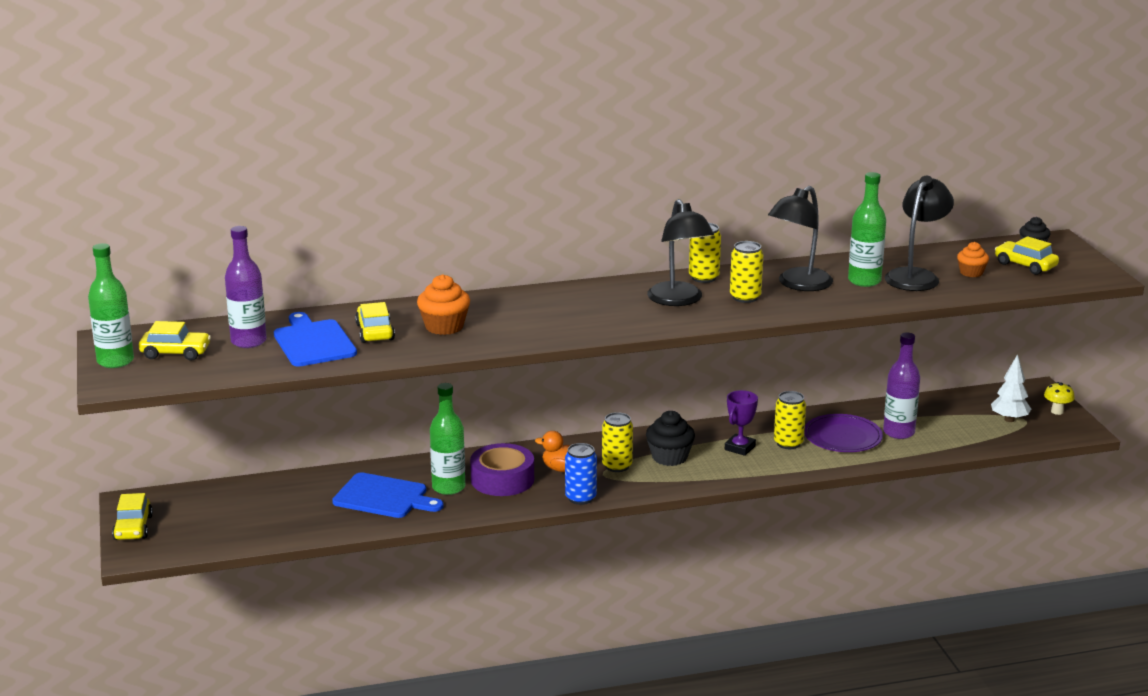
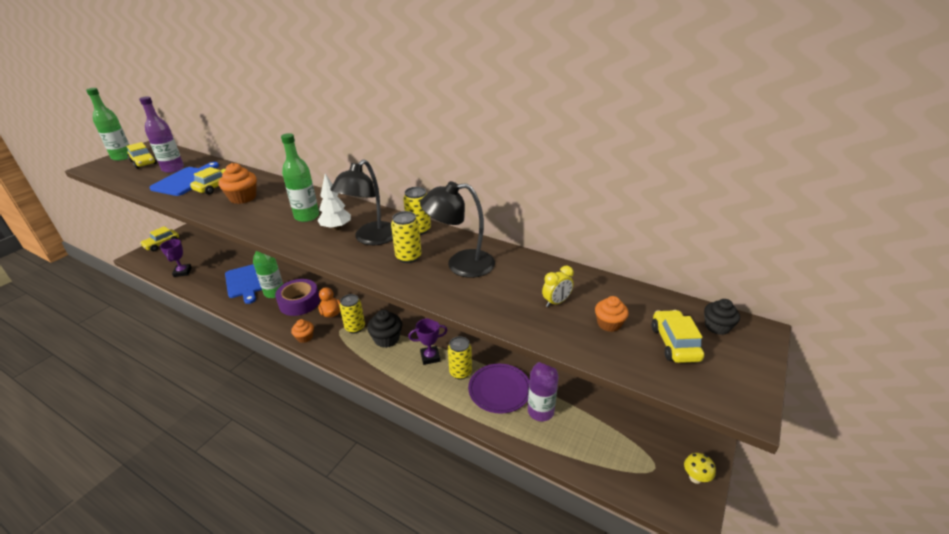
camera: 45 degrees right, 10 degrees up
blue can [565,443,597,505] -> orange cupcake [291,319,314,343]
green bottle [848,172,886,287] -> green bottle moved to [281,133,319,222]
black lamp [885,176,954,291] -> yellow clock [542,266,574,307]
white tree [991,354,1031,422] -> white tree moved to [317,174,351,231]
none -> purple trophy [160,239,192,277]

